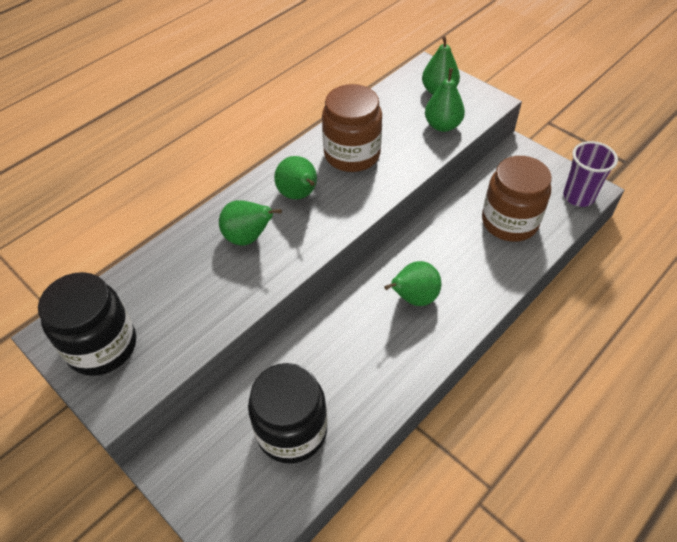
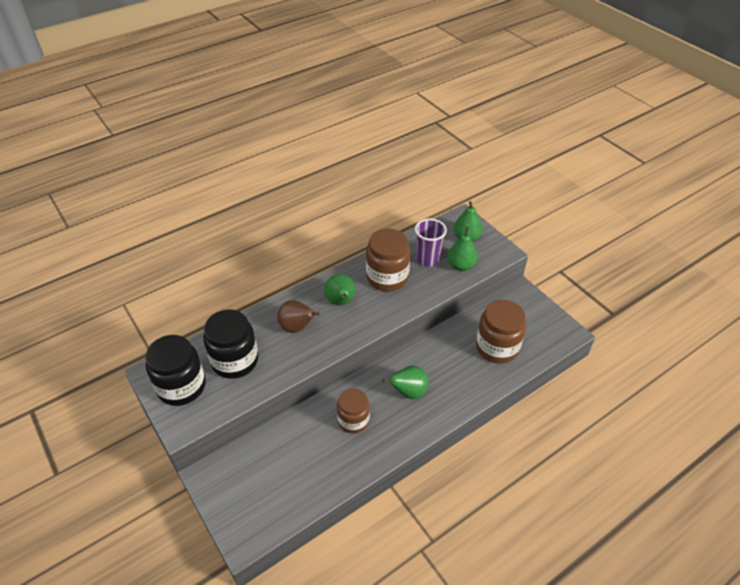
camera: 10 degrees right, 5 degrees down
green pear [219,200,282,246] -> brown pear [277,300,320,333]
black jar [248,363,327,463] -> black jar moved to [203,309,258,379]
purple cup [563,141,618,207] -> purple cup moved to [415,219,447,267]
none -> brown jar [337,388,370,434]

